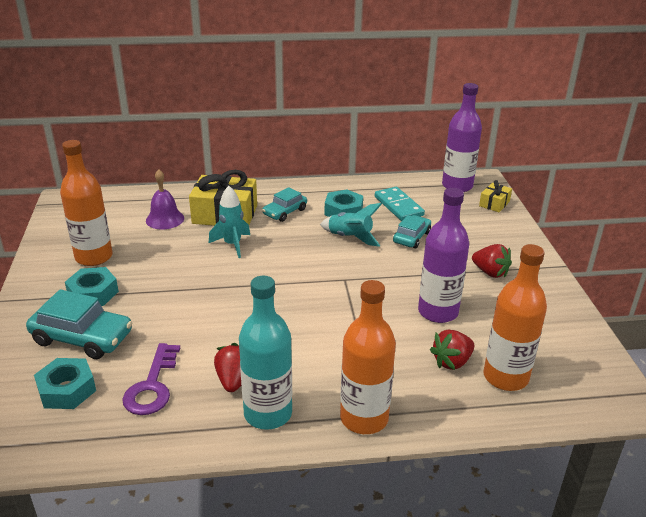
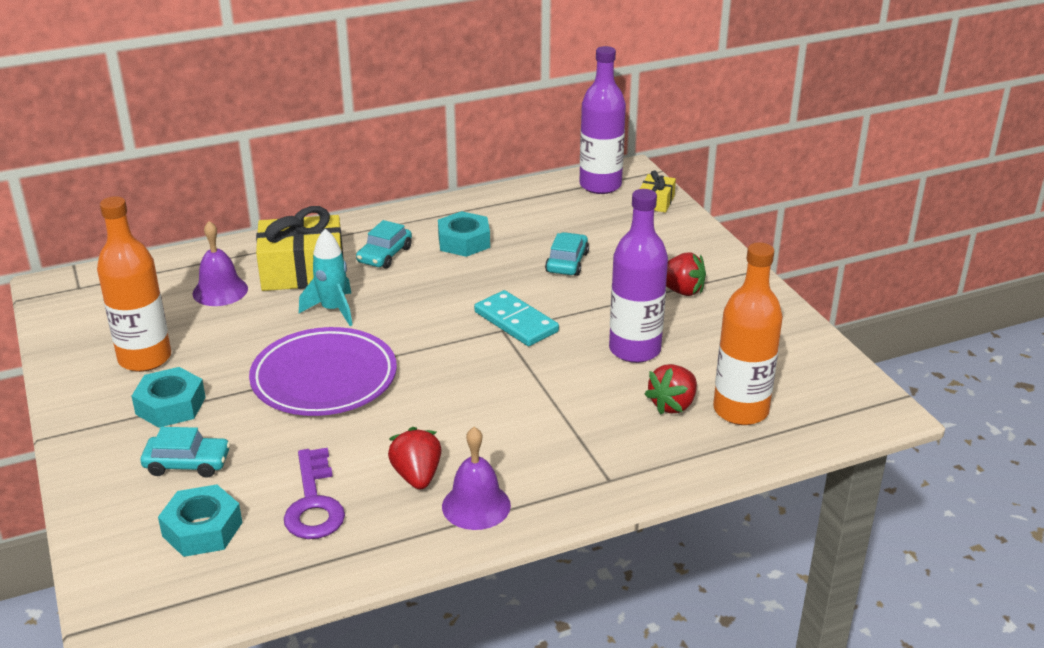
camera: 15 degrees left, 0 degrees up
turquoise car [26,289,132,359] -> turquoise car [140,427,230,478], size x0.62
turquoise bottle [239,276,292,430] -> purple bell [442,427,511,530]
turquoise rocket [320,203,382,247] -> none
orange bottle [340,280,396,434] -> none
turquoise domino [375,187,425,221] -> turquoise domino moved to [474,290,559,346]
none -> purple plate [249,327,397,416]

